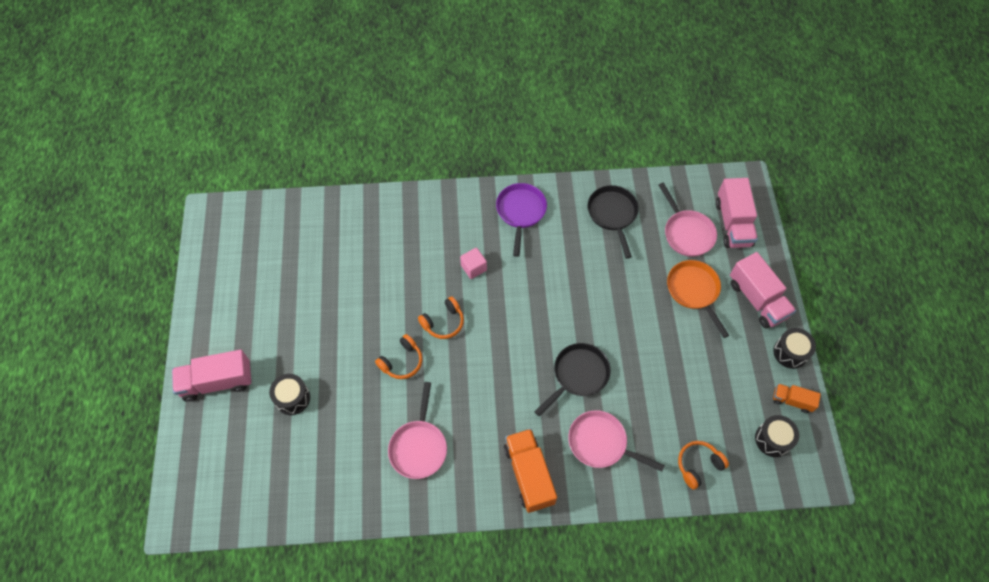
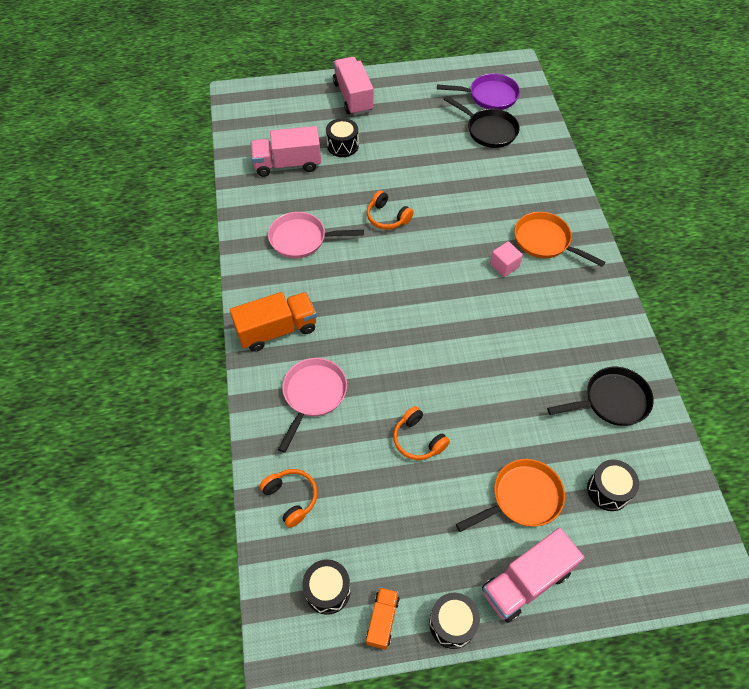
camera: 85 degrees right, 5 degrees down
orange headphones [418,297,464,339] -> orange headphones moved to [393,406,450,460]
purple pan [496,183,547,257] -> purple pan moved to [437,73,520,110]
black pan [534,343,611,416] -> black pan moved to [444,96,520,148]
pink pan [659,183,717,257] -> black drum [587,460,639,511]
pink truck [716,178,758,248] -> pink truck moved to [250,126,321,177]
none -> orange pan [515,212,605,267]

